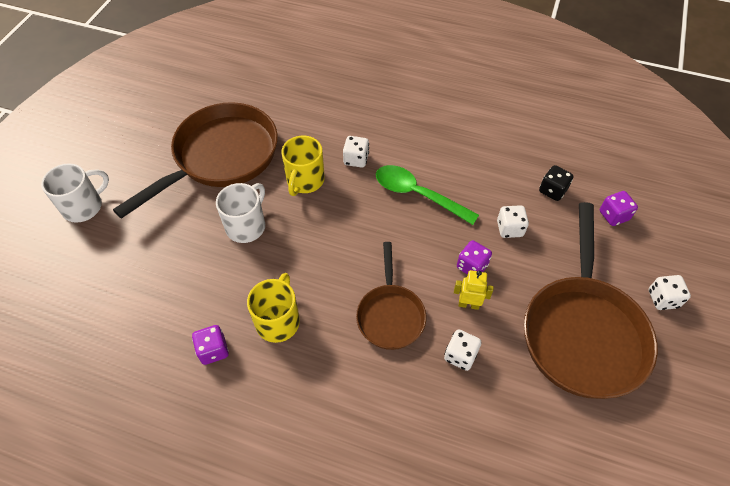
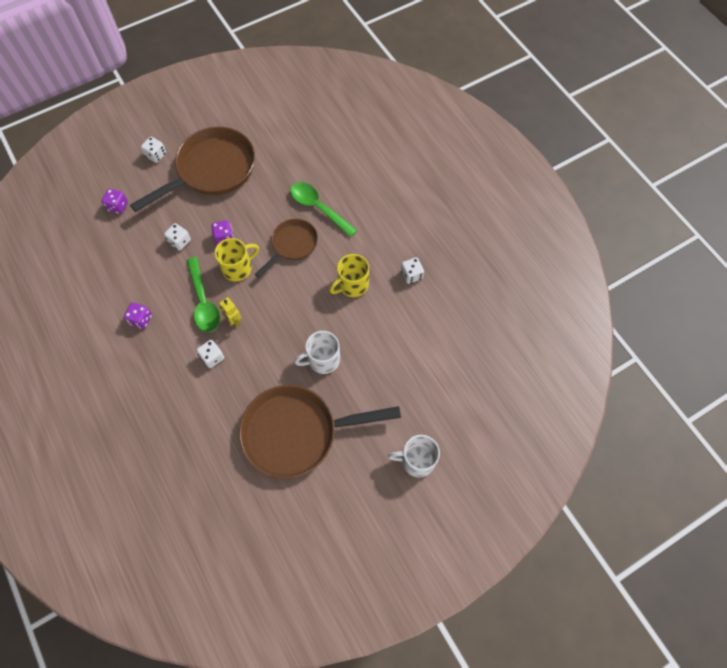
camera: 140 degrees left, 10 degrees up
purple dice [192,325,229,365] -> purple dice moved to [124,302,152,329]
yellow mug [281,136,325,196] -> yellow mug moved to [215,238,259,281]
white dice [444,329,481,371] -> white dice moved to [401,257,424,284]
yellow robot [454,270,494,310] -> yellow robot moved to [219,297,241,327]
black dice [539,165,573,201] -> none
none -> green spoon [290,182,358,237]

